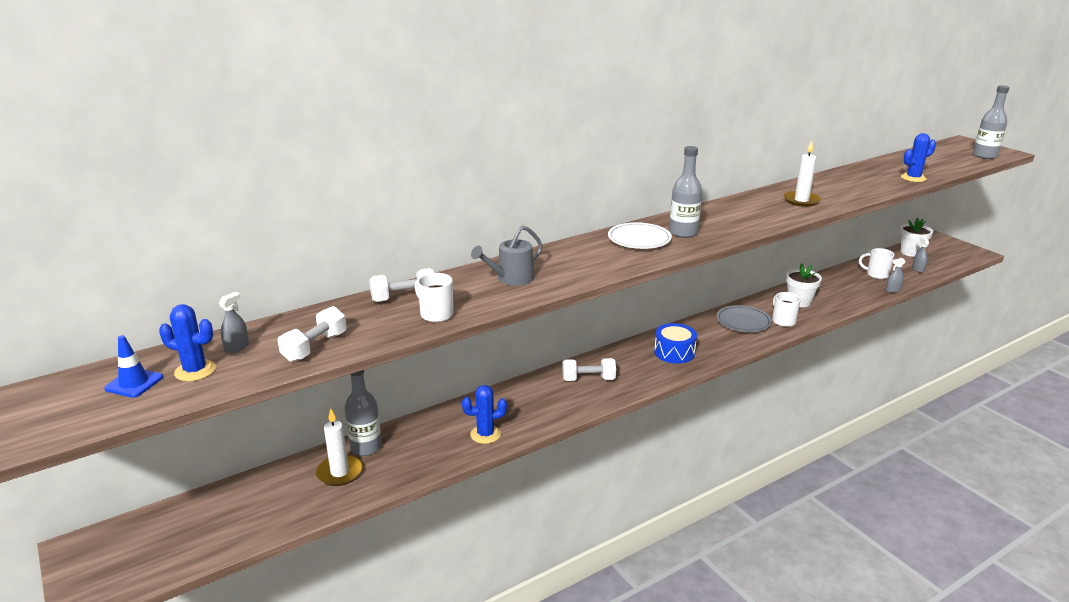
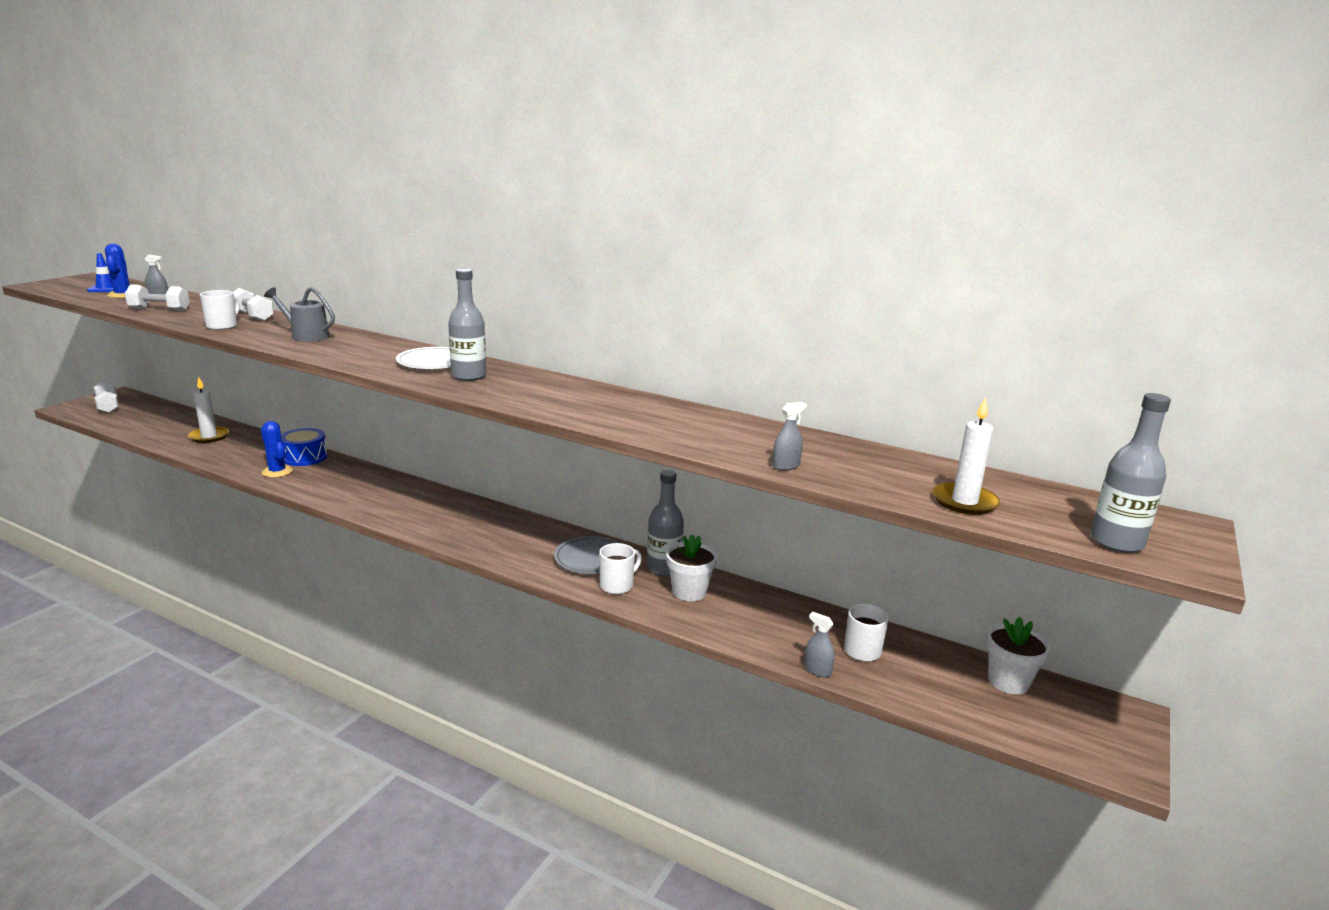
camera: 60 degrees right, 5 degrees down
grey bottle [345,370,382,456] -> grey bottle moved to [647,470,684,576]
white dumbbell [562,358,616,381] -> white dumbbell moved to [94,380,119,413]
blue drum [654,323,697,364] -> blue drum moved to [281,428,327,466]
white candle [783,140,821,207] -> white candle moved to [932,397,1000,515]
blue cactus [901,133,936,182] -> none
grey spray bottle [912,237,929,273] -> grey spray bottle moved to [772,402,807,470]

